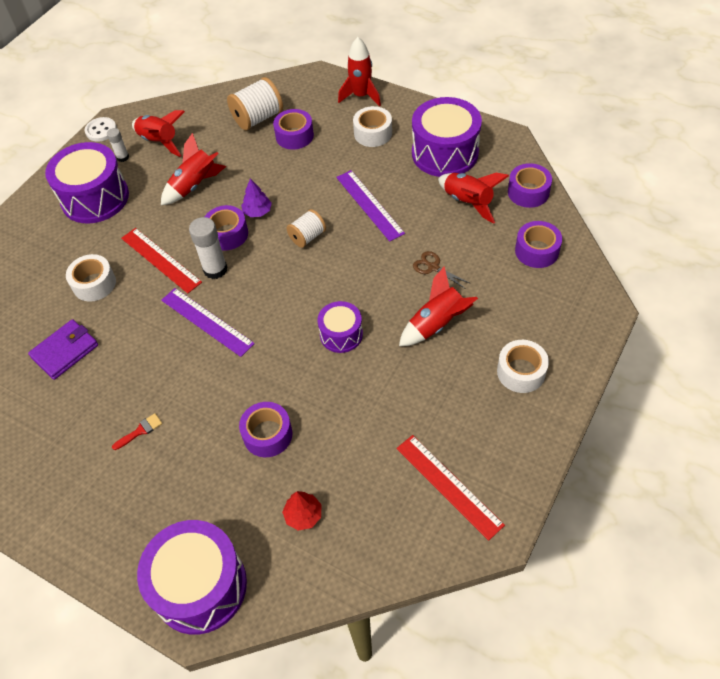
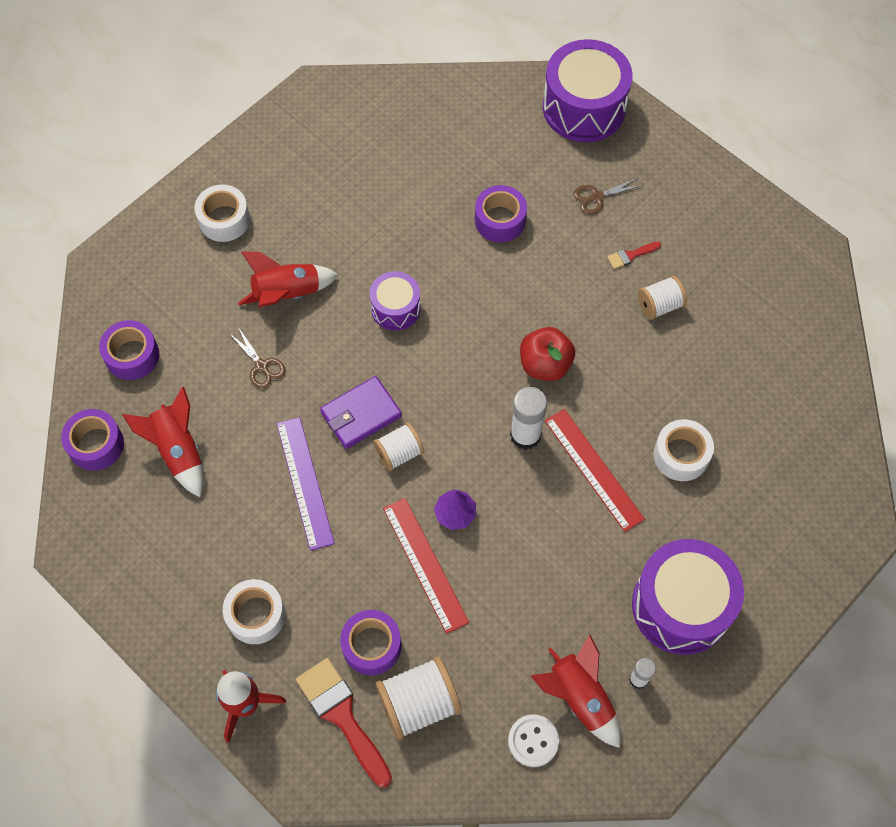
camera: 170 degrees left, 10 degrees up
purple wallet [28,319,98,380] -> purple wallet moved to [320,376,402,449]
white button [85,117,117,142] -> white button moved to [508,714,559,767]
red rocket [161,133,226,205] -> none
purple ruler [161,288,255,357] -> red apple [520,327,575,381]
purple tape [205,205,248,250] -> none
red tree [282,491,321,531] -> none
red ruler [397,435,505,541] -> red ruler moved to [383,498,469,634]
purple drum [412,97,482,177] -> none
none -> red brush [296,658,392,788]
none -> brown scissors [574,178,643,214]
none -> white spool [638,276,687,320]

